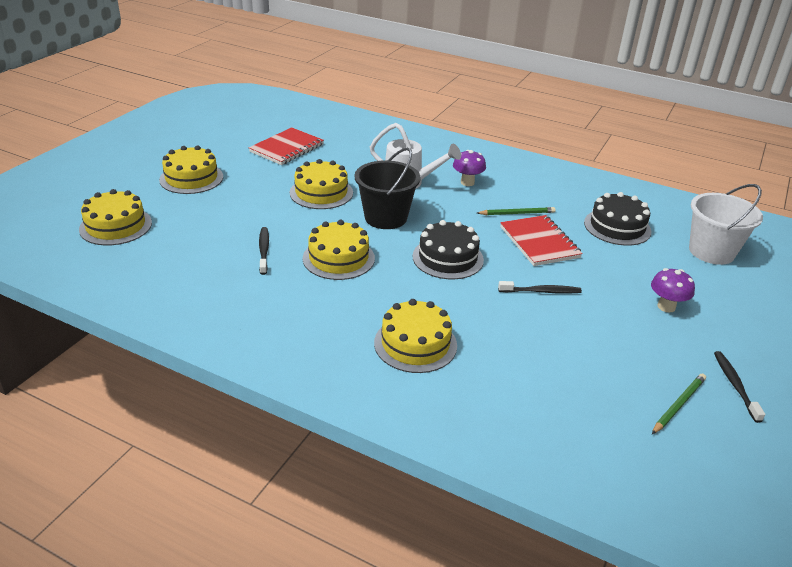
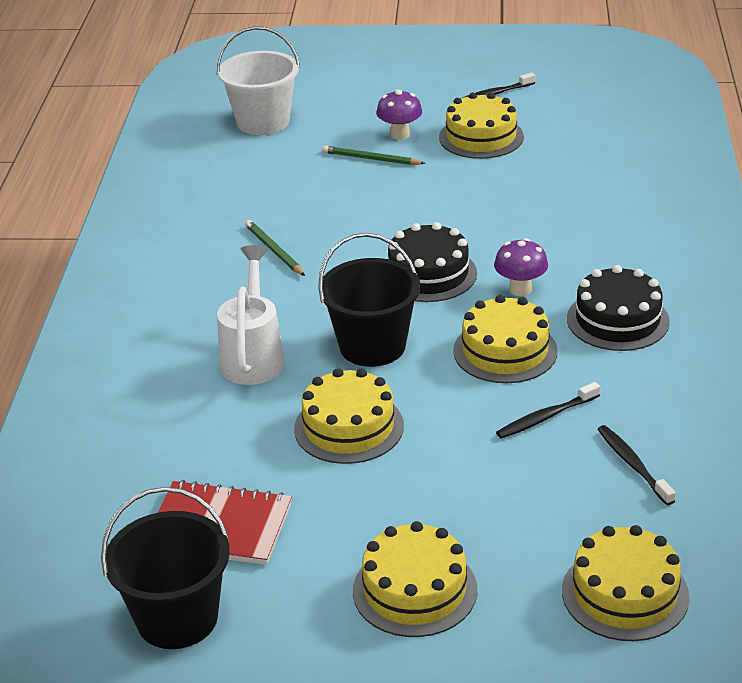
camera: 110 degrees left, 0 degrees up
yellow cake [374,299,457,373] -> yellow cake moved to [439,93,524,159]
purple mushroom [453,150,486,186] -> purple mushroom moved to [494,238,548,296]
black toothbrush [498,281,582,294] -> black toothbrush moved to [597,425,676,505]
red notebook [500,215,583,266] -> none
black cake [584,192,651,246] -> black cake moved to [567,265,670,351]
green pencil [652,373,706,434] -> green pencil moved to [322,146,426,165]
none -> black bucket [101,487,230,649]

